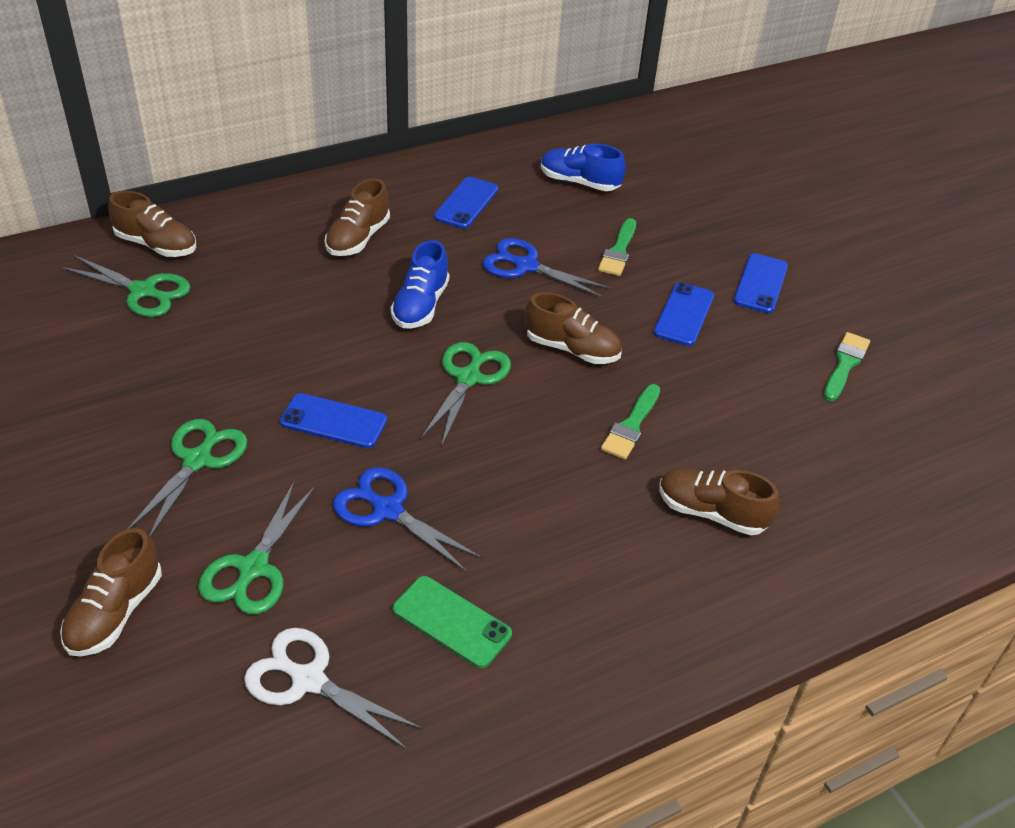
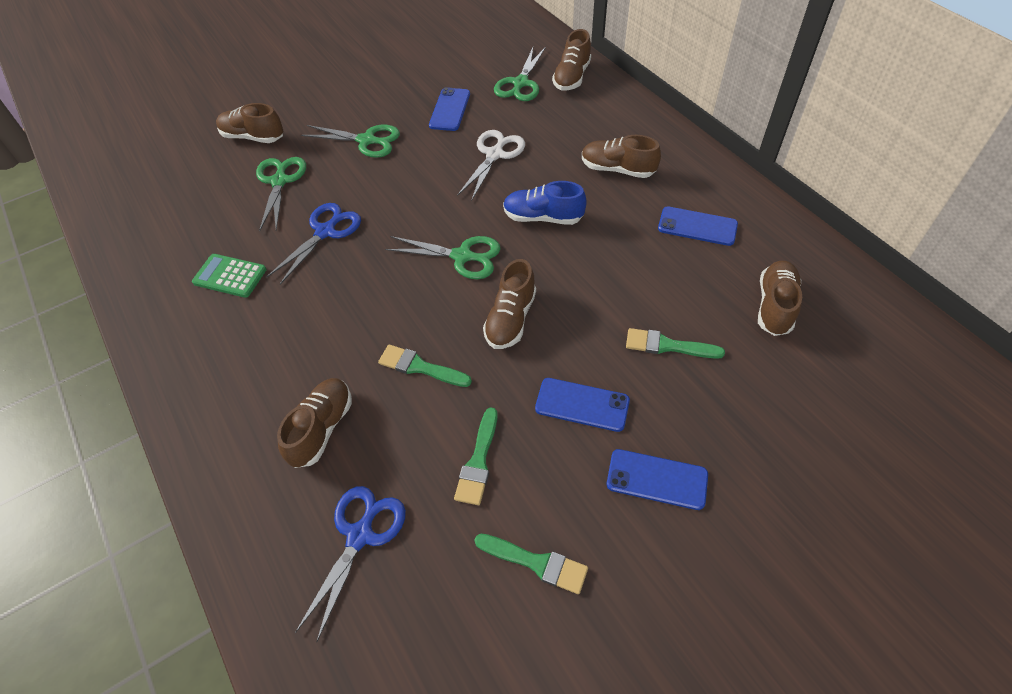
camera: 90 degrees right, 10 degrees up
green scissors [198,480,316,615] -> green scissors turned 75 degrees clockwise [256,157,306,231]
white scissors [244,628,423,750] -> white scissors moved to [457,130,525,201]
blue phone [280,393,387,448] -> blue phone moved to [429,87,470,131]
green phone [393,576,512,668] -> green calculator [192,254,267,298]
blue scissors [483,238,611,298] -> blue scissors moved to [295,486,406,641]
blue shoe [541,144,626,191] -> brown shoe [758,261,802,336]
none -> green brush [454,407,498,505]

